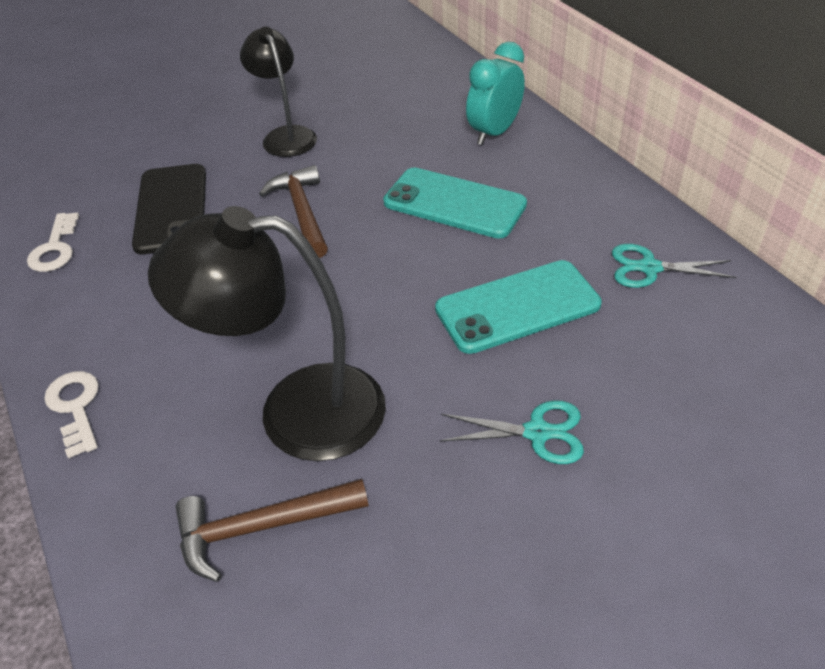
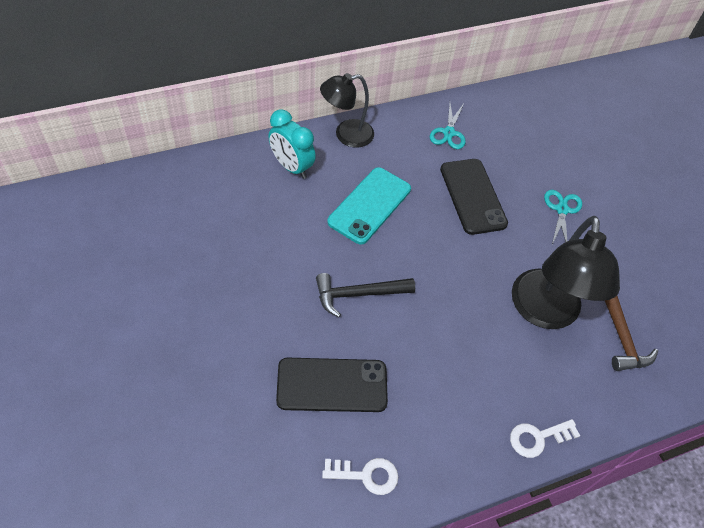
camera: 90 degrees left, 10 degrees up
black lamp [240,27,317,157] -> black lamp moved to [320,73,374,148]
brown hammer [259,165,328,258] -> black hammer [316,273,415,317]
turquoise phone [435,260,602,354] -> black phone [440,159,508,235]

